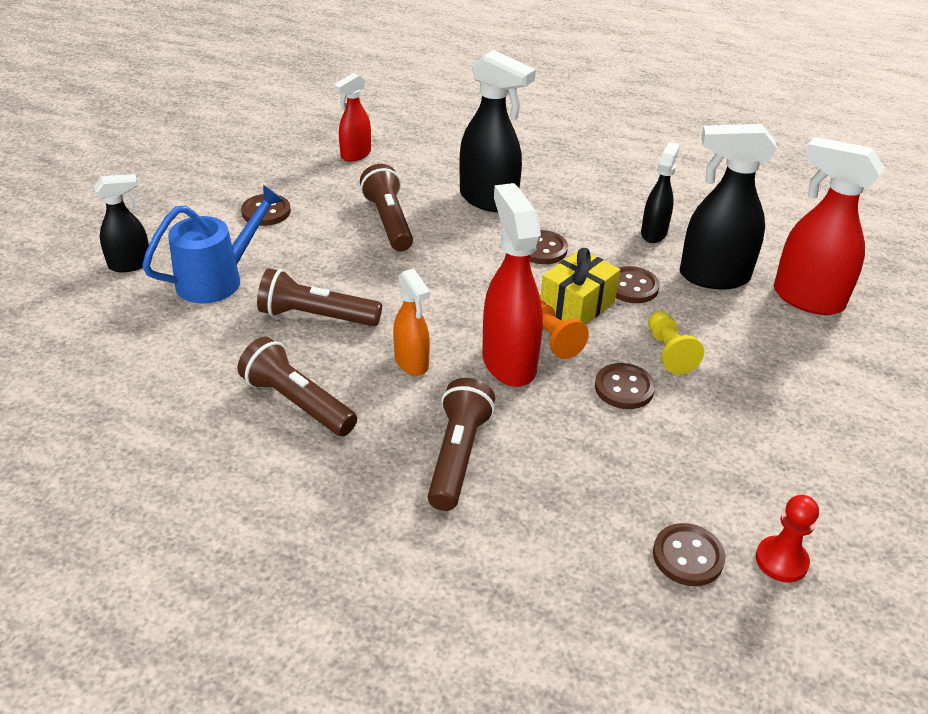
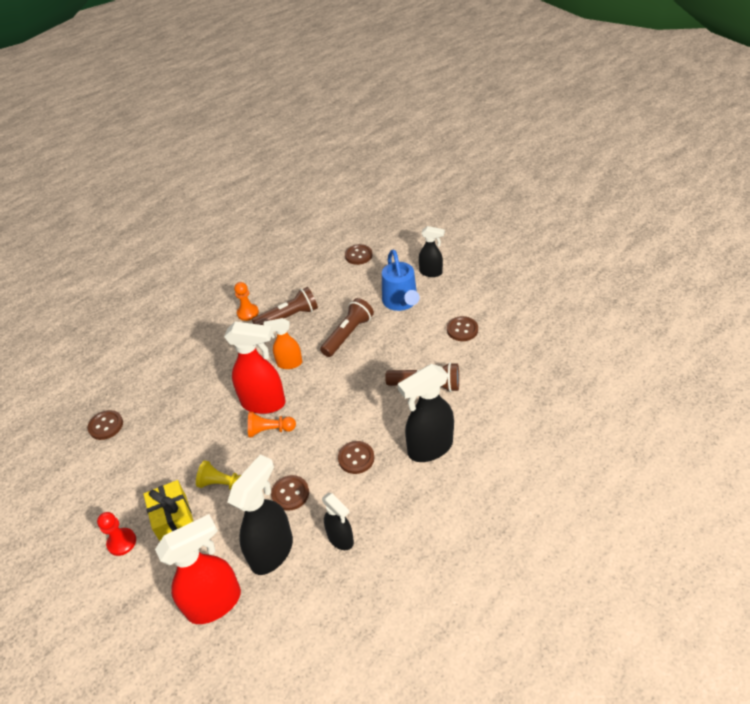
camera: 120 degrees right, 5 degrees up
black spray bottle [94,174,149,272] -> black spray bottle turned 75 degrees counterclockwise [419,226,445,277]
red spray bottle [334,73,371,162] -> none
brown flashlight [428,378,495,511] -> none
yellow gift [540,248,620,325] -> yellow gift moved to [143,480,193,541]
brown button [595,363,655,409] -> brown button moved to [345,244,372,265]
red pawn [756,495,819,582] -> red pawn moved to [97,512,136,556]
none -> orange pawn [234,282,259,321]

